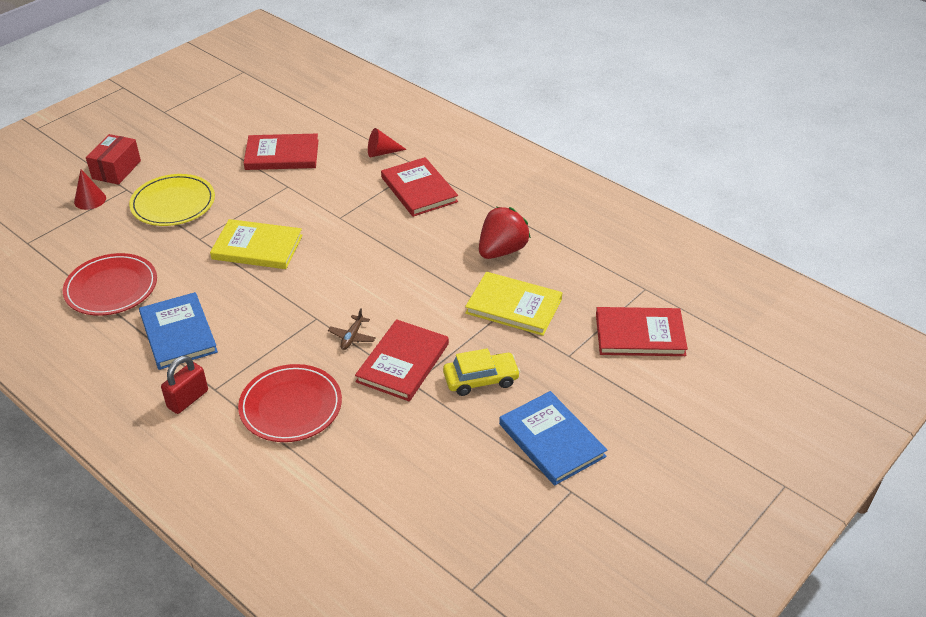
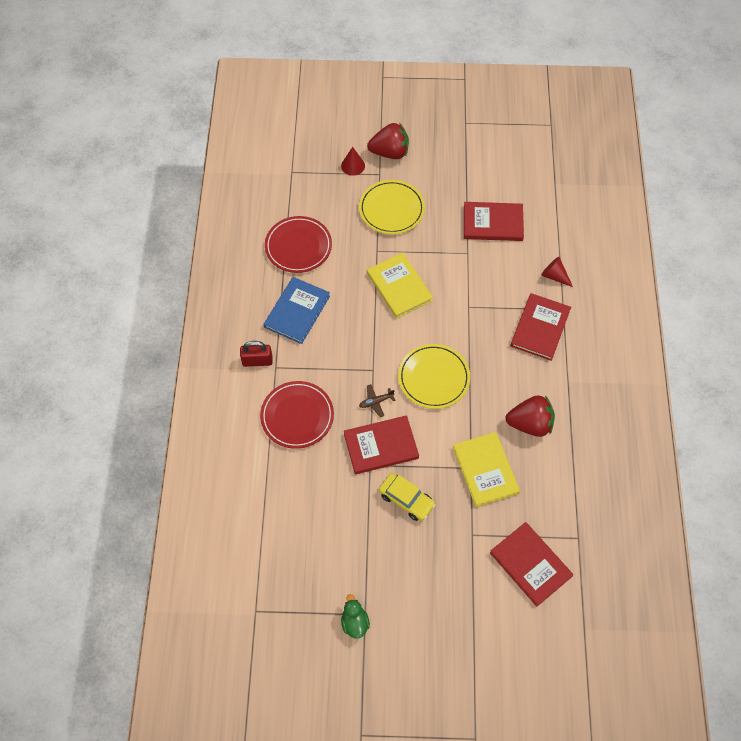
camera: 50 degrees right, 20 degrees up
red box [86,134,141,185] -> red strawberry [367,123,409,159]
red book [244,134,319,170] -> red book turned 45 degrees counterclockwise [464,202,524,241]
blue book [499,391,607,485] -> none
none -> green duck [341,594,370,639]
none -> yellow plate [398,344,470,409]

